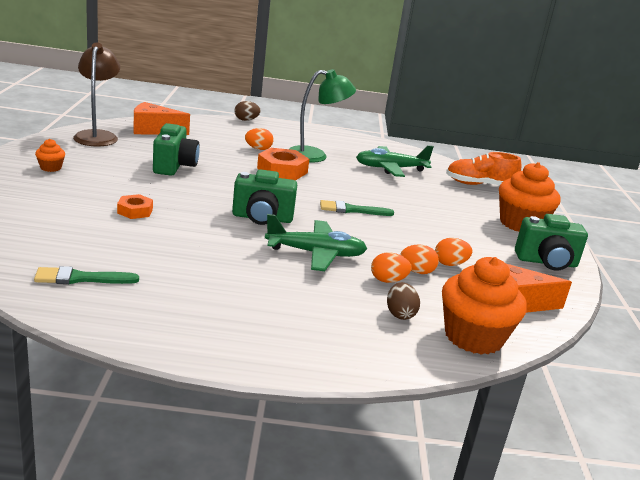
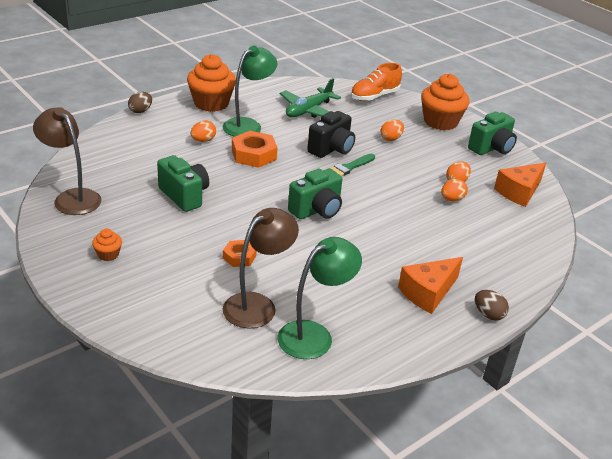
camera: 40 degrees left, 10 degrees up
green brush [34,266,139,284] -> green lamp [278,237,362,359]
orange cheese [134,102,190,135] -> orange cheese moved to [398,257,463,314]
green plane [265,214,367,271] -> none
orange egg [371,253,412,283] -> orange egg moved to [380,120,404,141]
brown egg [387,282,420,320] -> brown egg moved to [475,290,509,321]
orange cupcake [442,257,527,355] -> orange cupcake moved to [187,54,236,112]
none -> brown lamp [223,208,299,329]
none -> black camera [307,111,355,158]

